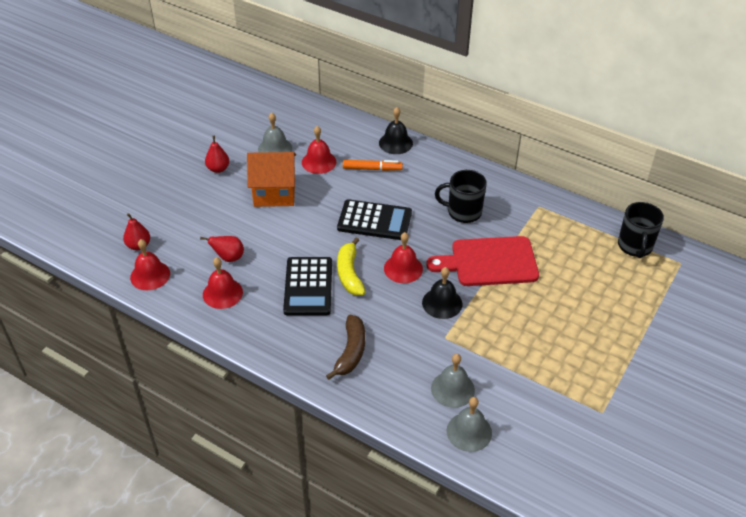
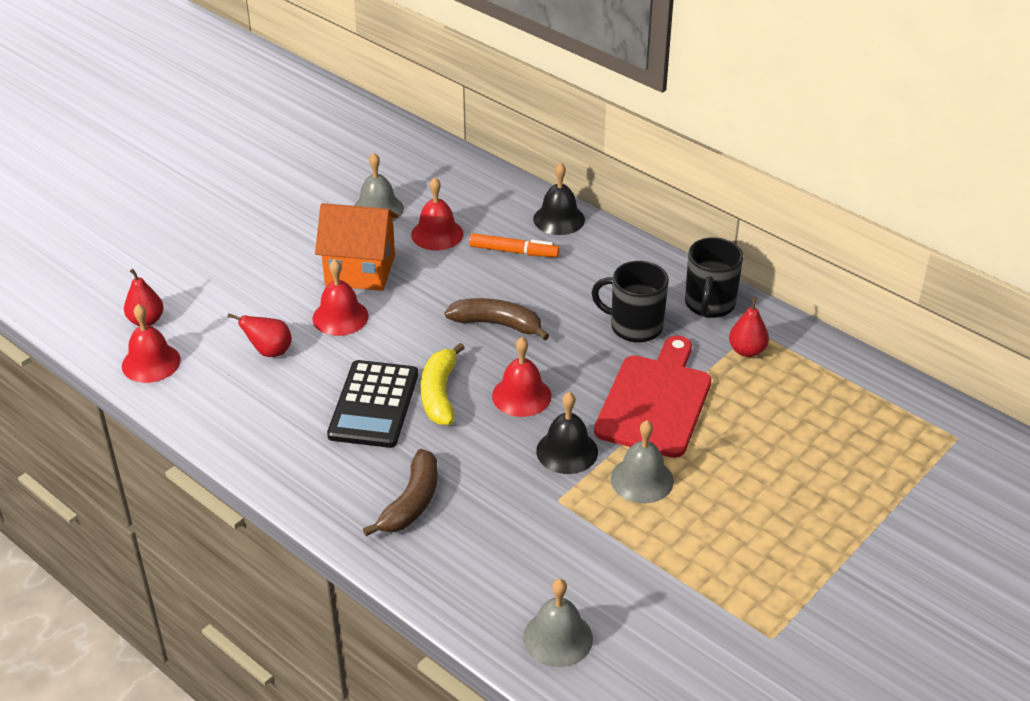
camera: 10 degrees right, 5 degrees down
red bell [203,257,243,309] -> red bell moved to [312,259,369,336]
red pear [205,136,229,173] -> red pear moved to [729,297,769,357]
black calculator [337,199,412,240] -> brown banana [445,298,550,340]
red cutting board [426,236,539,286] -> red cutting board turned 105 degrees clockwise [594,335,711,458]
grey bell [431,354,475,408] -> grey bell moved to [611,420,674,503]
black mug [618,202,664,258] -> black mug moved to [685,237,743,318]

